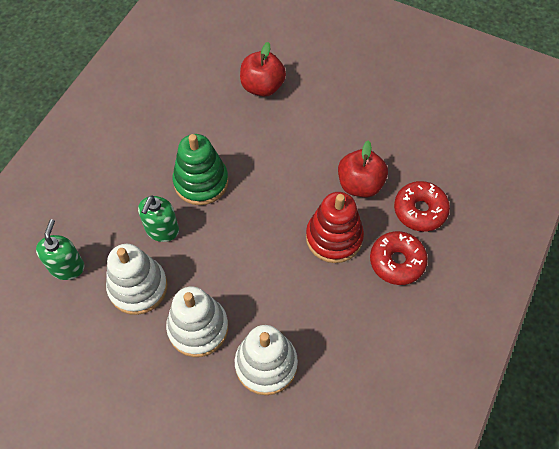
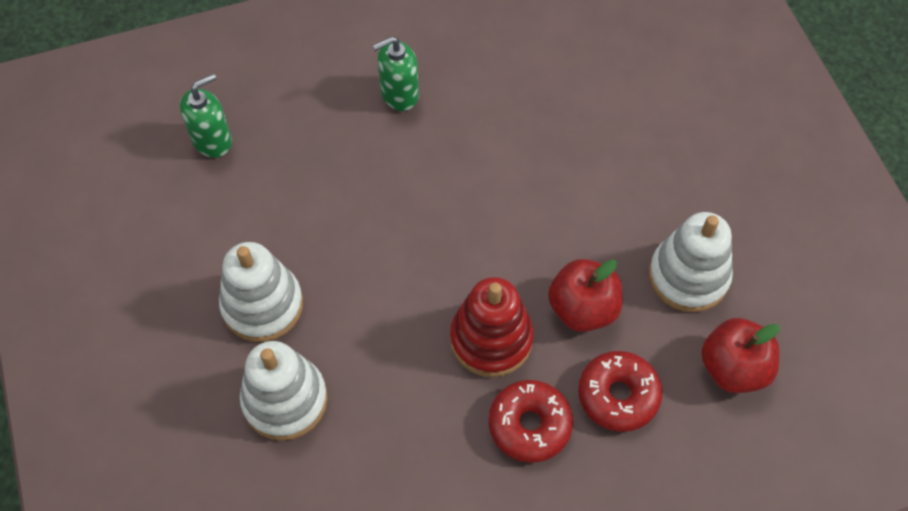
camera: 45 degrees right, 0 degrees up
white stacking toy [106,244,168,315] -> white stacking toy moved to [649,212,733,312]
green soap dispenser [138,196,179,242] -> green soap dispenser moved to [372,36,419,111]
green stacking toy [173,134,228,205] -> none
red apple [240,42,286,97] -> red apple moved to [701,318,780,393]

